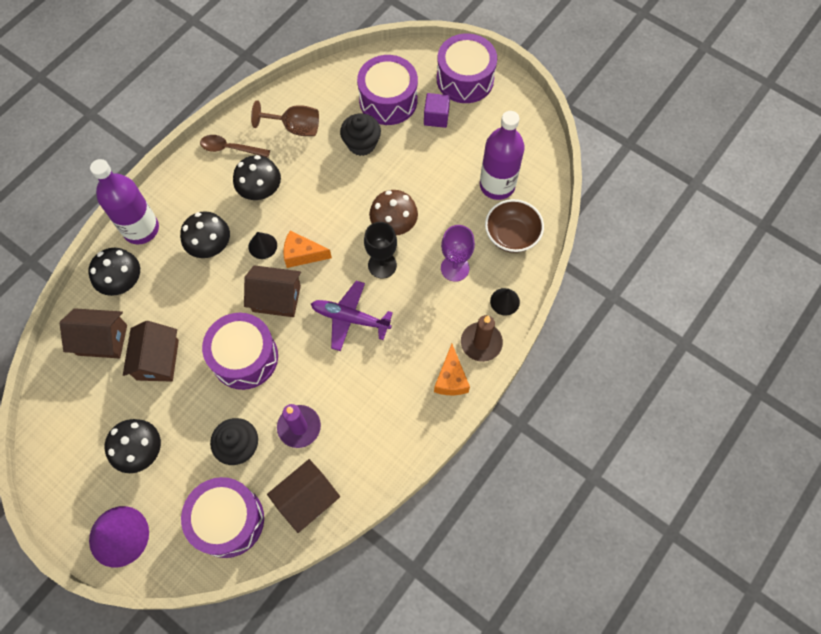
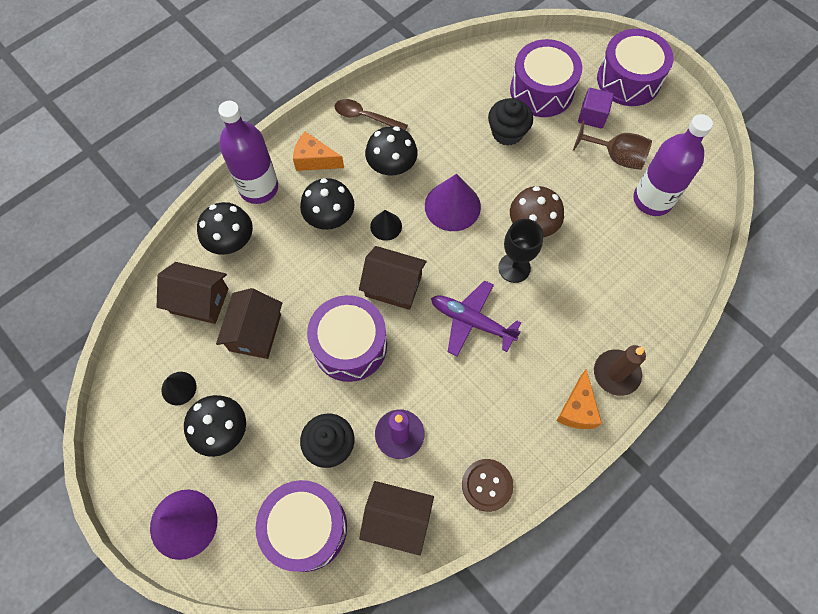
camera: 10 degrees right, 0 degrees up
brown goblet [251,100,319,136] -> brown goblet moved to [573,121,652,170]
brown house [267,459,340,533] -> brown house turned 45 degrees clockwise [359,481,434,556]
orange cheese [283,230,332,268] -> orange cheese moved to [293,132,344,171]
purple goblet [441,225,475,282] -> none
brown bowl [485,199,544,253] -> none
black cone [490,288,520,315] -> black cone moved to [162,372,196,405]
none -> purple cone [425,174,481,231]
none -> brown button [462,459,513,512]

